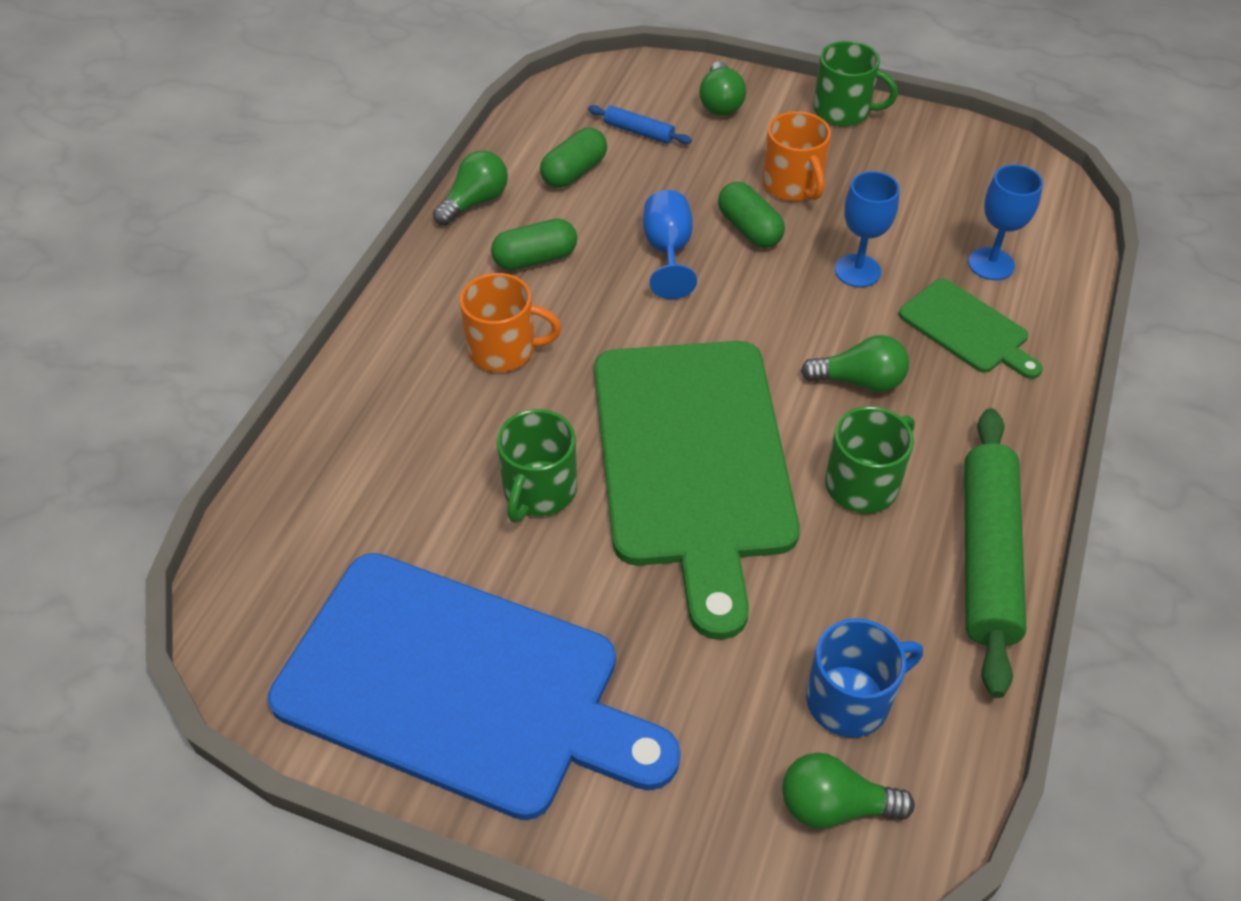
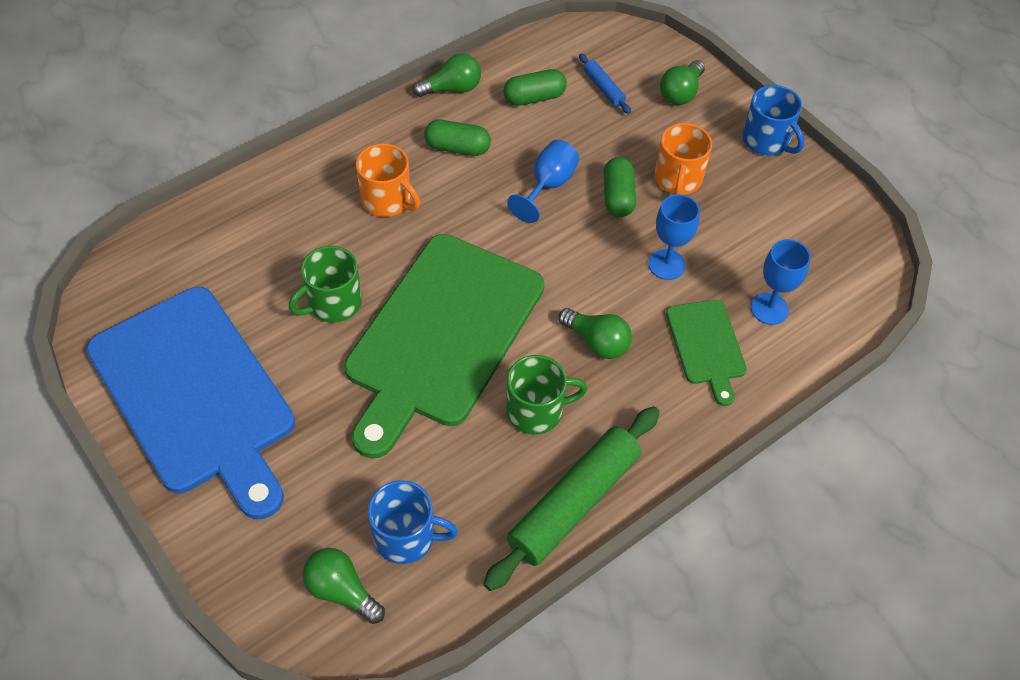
camera: 30 degrees right, 5 degrees up
green mug [813,41,898,126] -> blue mug [743,85,804,155]

